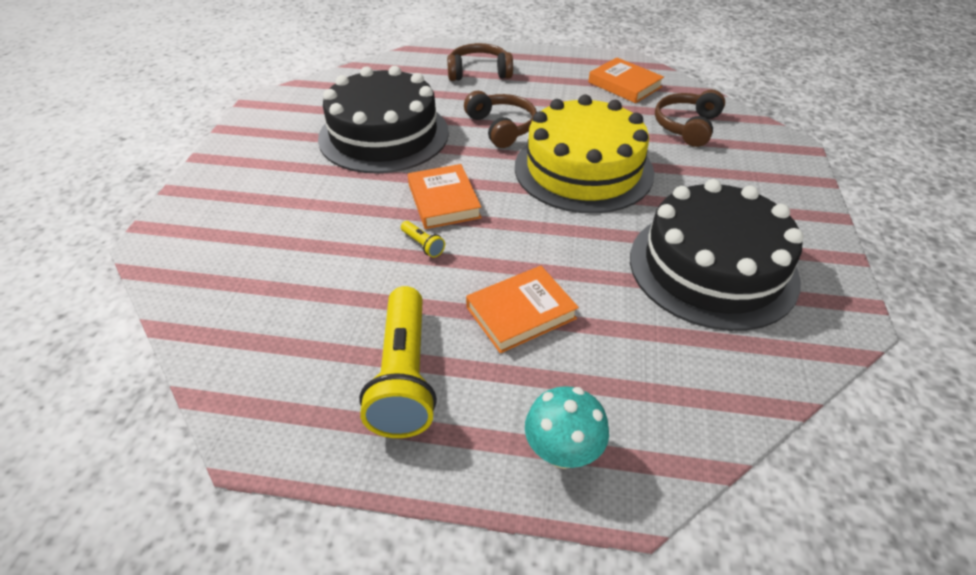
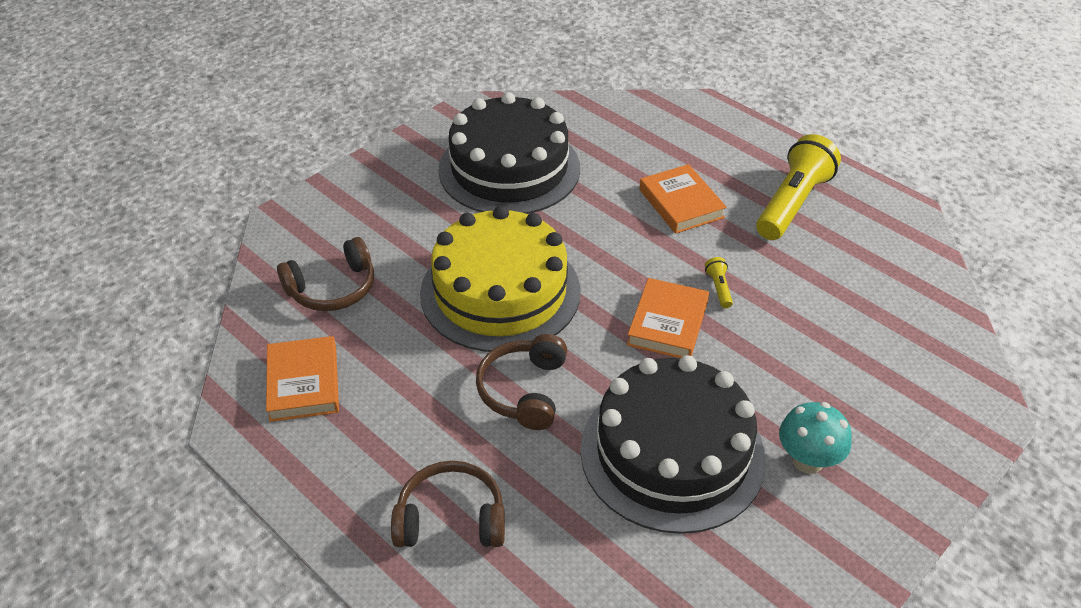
camera: 145 degrees left, 0 degrees up
brown headphones [447,43,513,81] -> brown headphones turned 150 degrees clockwise [391,461,505,547]
orange book [466,266,579,353] -> orange book turned 60 degrees clockwise [639,164,727,234]
turquoise mushroom [525,386,609,469] -> turquoise mushroom moved to [779,402,852,474]

